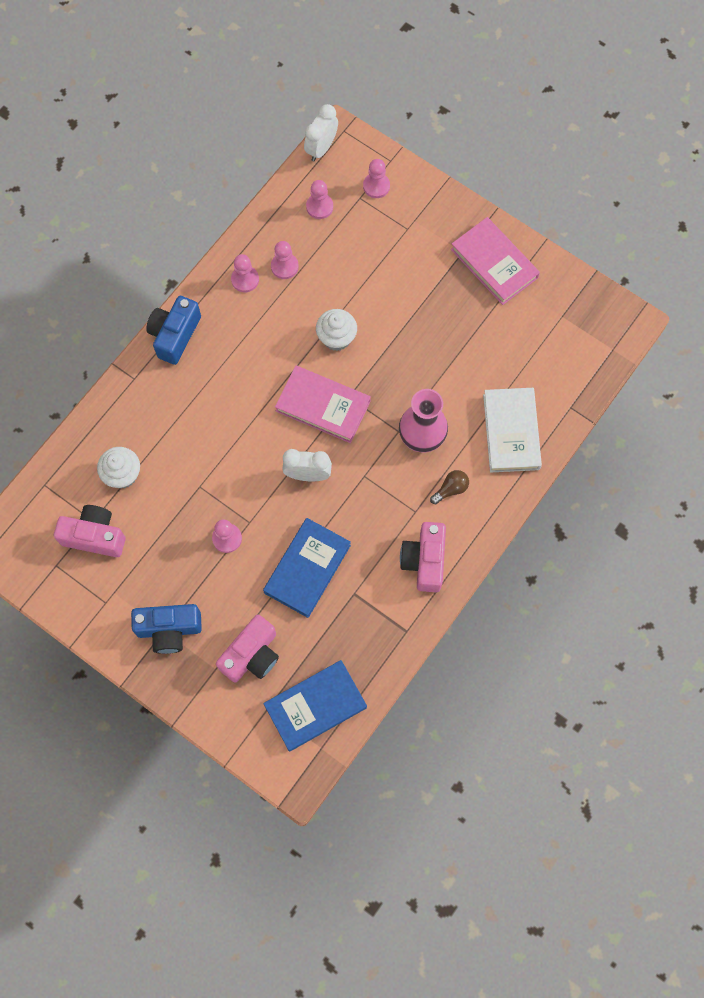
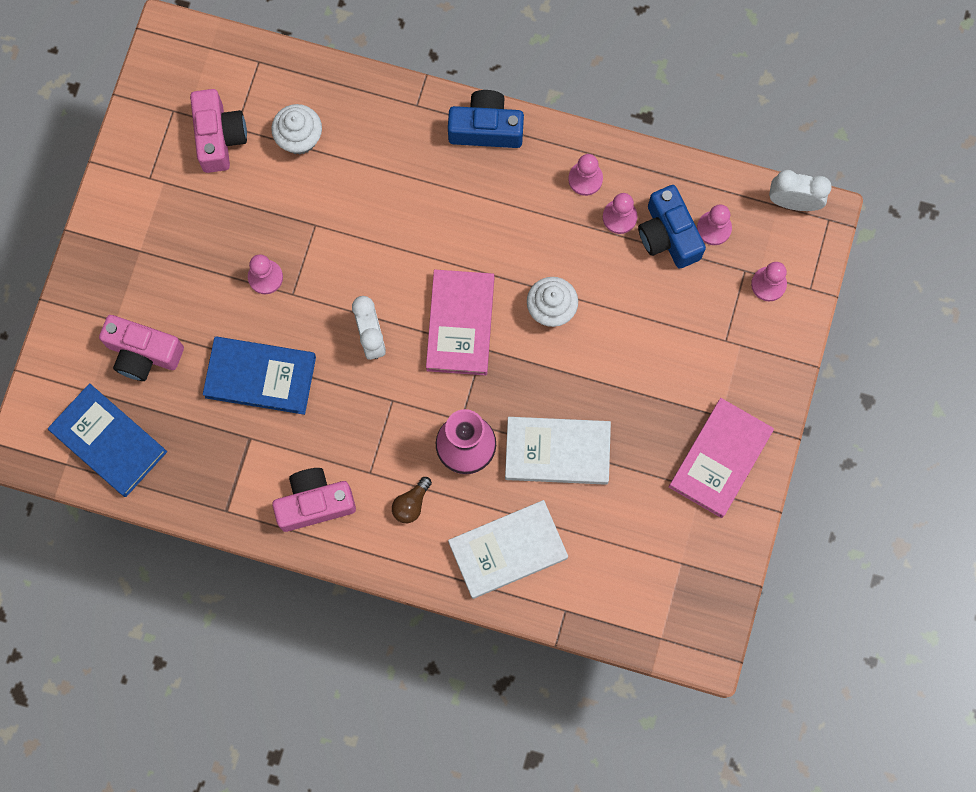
camera: 70 degrees right, 5 degrees up
blue camera [131,604,202,654] -> blue camera moved to [638,185,706,269]
brown light bulb [430,470,469,504] -> brown light bulb turned 90 degrees clockwise [392,477,432,523]
none -> white book [505,417,611,485]

